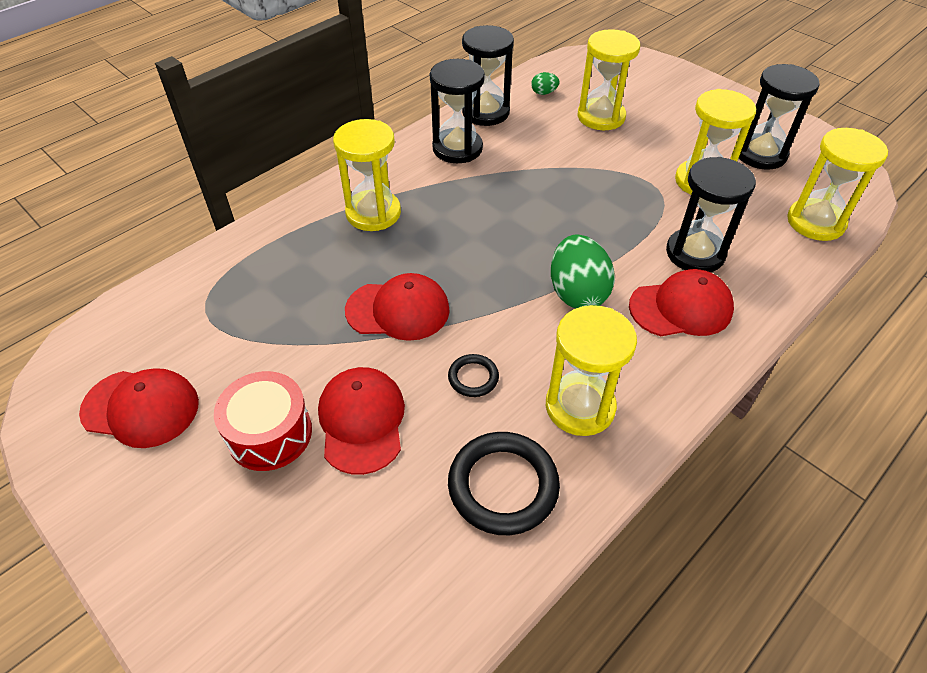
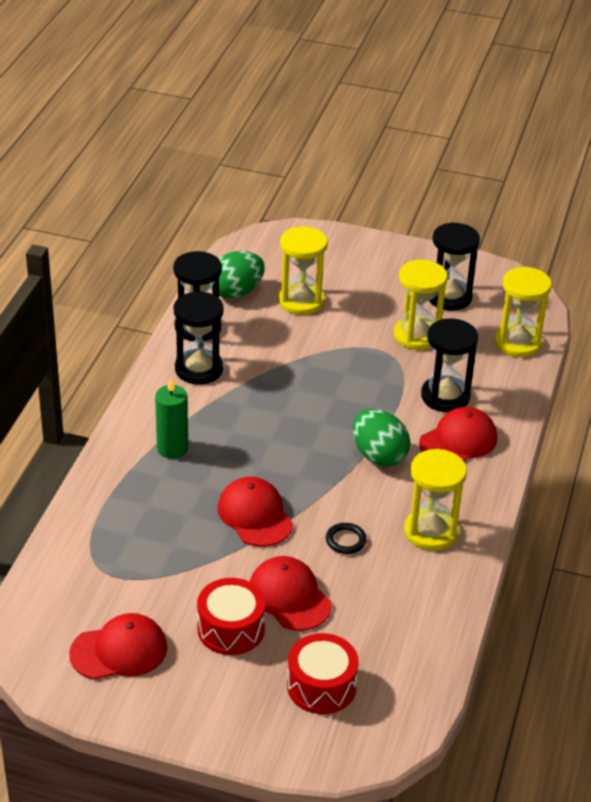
camera: 30 degrees left, 10 degrees down
yellow hourglass [333,119,401,231] -> green candle [155,378,188,459]
red cap [345,273,450,341] -> red cap turned 90 degrees counterclockwise [218,477,293,547]
black ring [448,432,560,535] -> none
green egg [531,72,559,95] -> green egg [211,251,265,299], size x2.16
none -> red drum [287,633,359,714]

